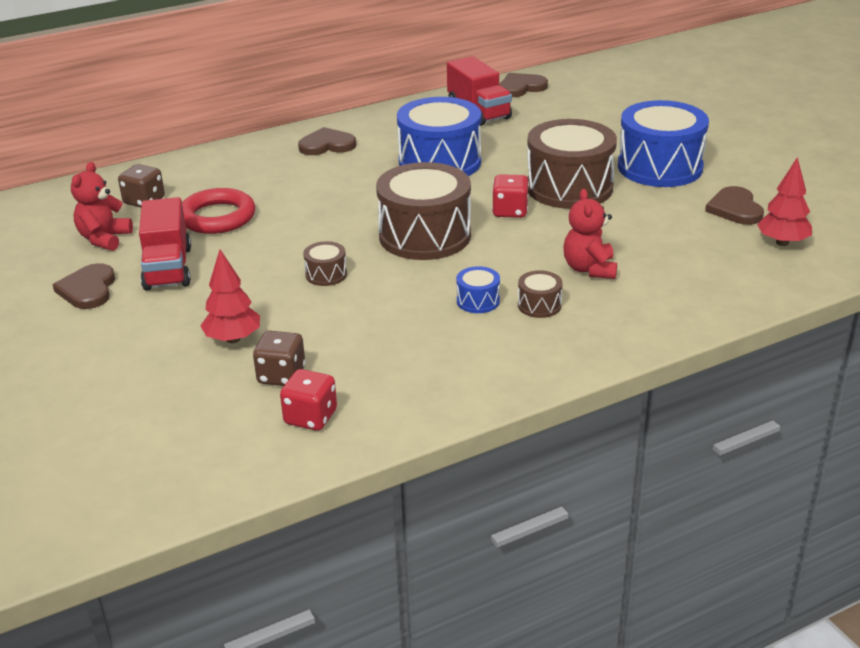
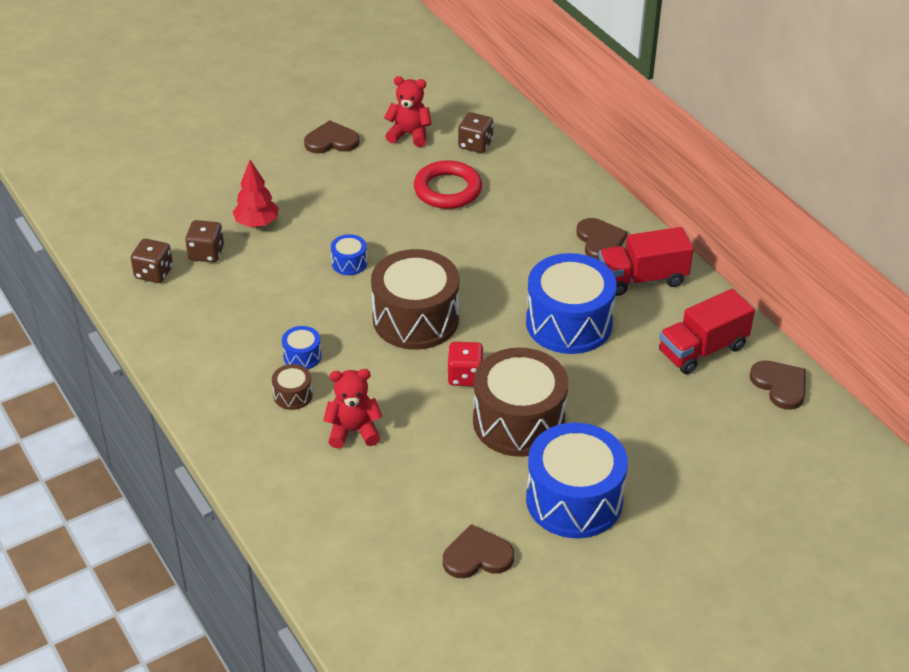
camera: 85 degrees right, 10 degrees up
red truck [139,197,191,291] -> red truck moved to [599,227,694,296]
red dice [280,369,337,431] -> brown dice [131,239,173,283]
brown drum [303,241,347,286] -> blue drum [331,234,367,275]
red tree [757,157,812,246] -> none

